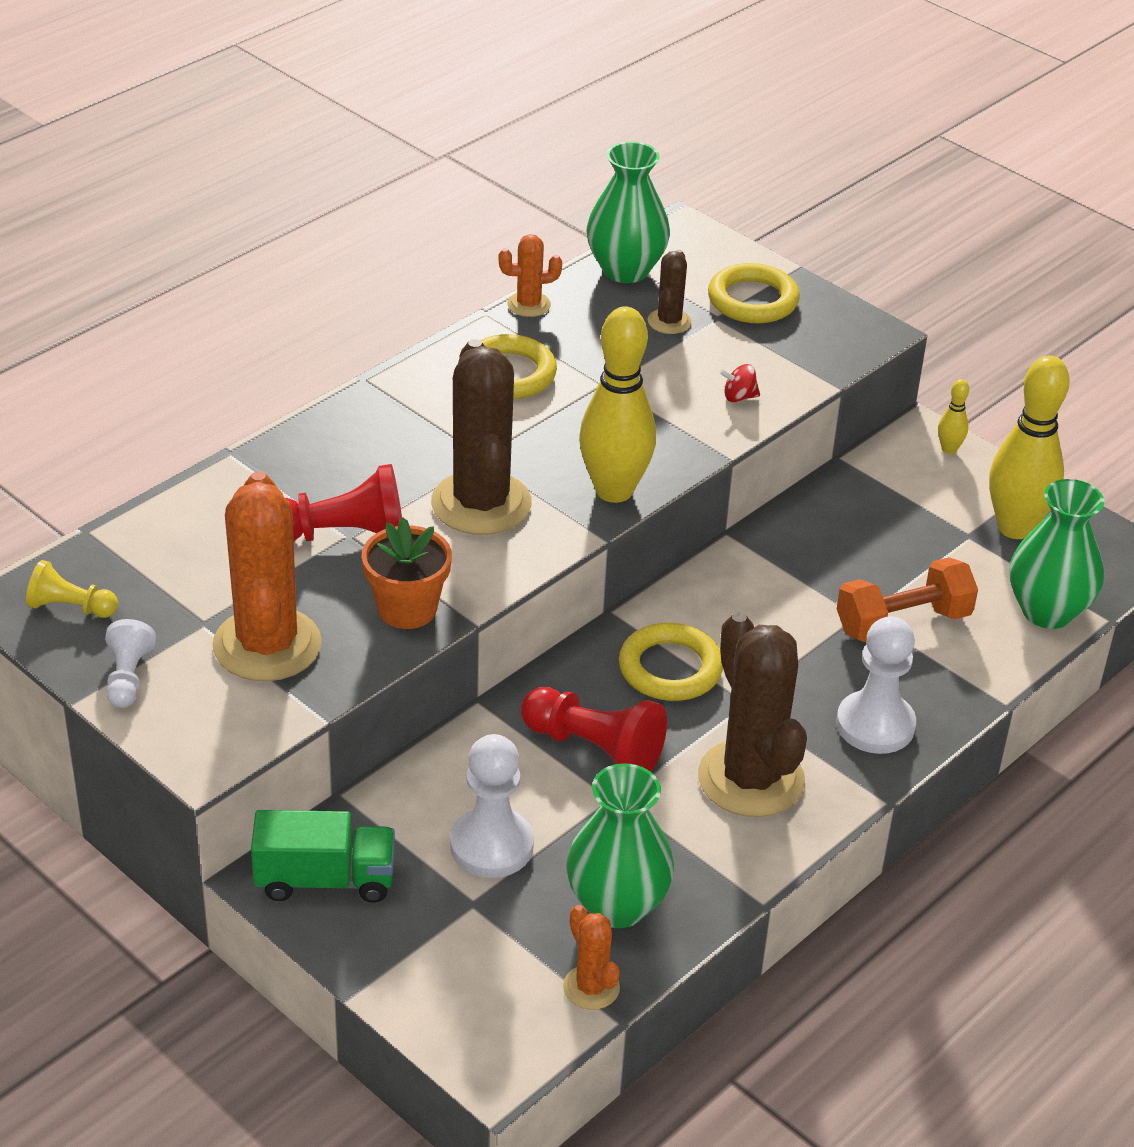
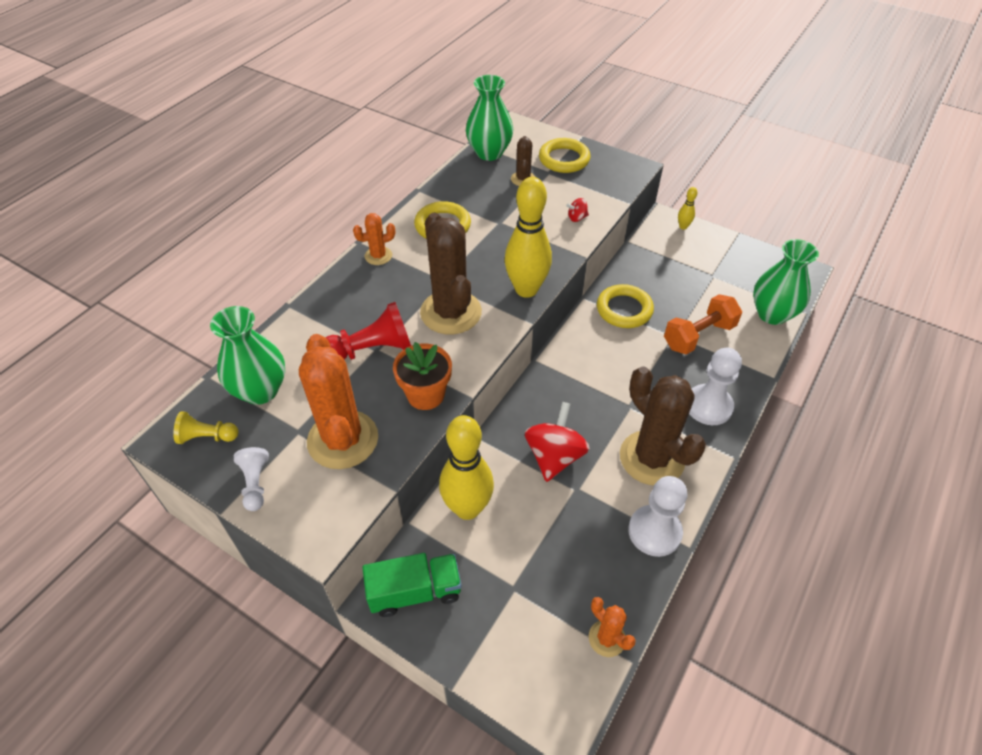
camera: 10 degrees left, 10 degrees up
white pawn [450,734,534,878] -> white pawn moved to [628,476,688,557]
orange cactus [498,234,562,317] -> orange cactus moved to [353,213,395,265]
red pawn [521,687,667,772] -> red spinning top [525,402,590,482]
green vase [567,763,674,928] -> green vase moved to [210,306,285,405]
yellow ring [619,623,723,701] -> yellow ring moved to [597,284,654,328]
yellow bowling pin [989,356,1070,539] -> yellow bowling pin moved to [439,415,494,520]

